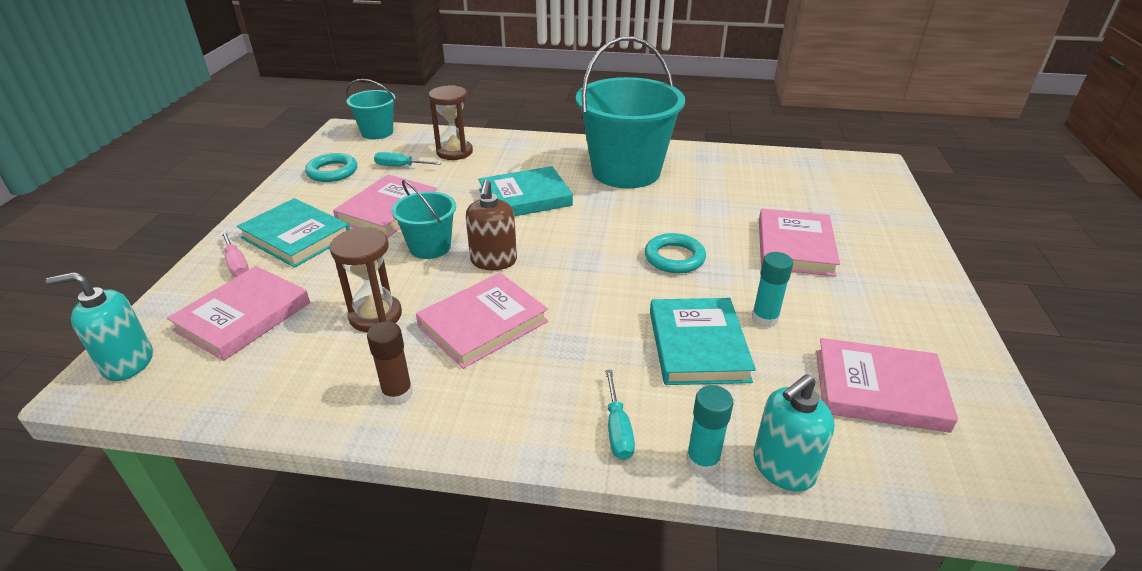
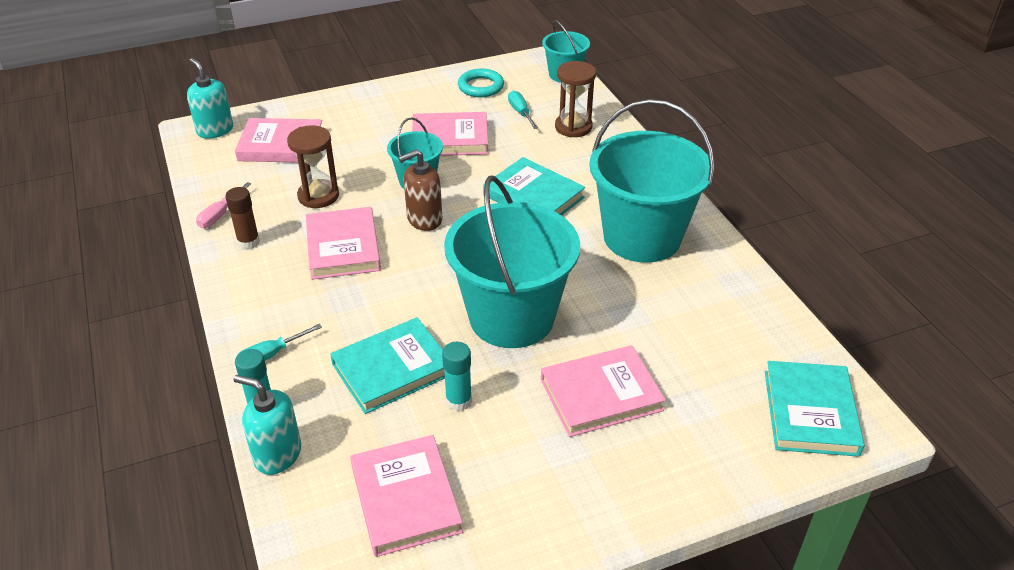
camera: 60 degrees right, 5 degrees up
pink screwdriver [221,231,249,276] -> pink screwdriver moved to [196,182,251,228]
turquoise book [237,198,350,268] -> turquoise book moved to [765,361,864,457]
pink book [416,273,548,369] -> pink book turned 60 degrees clockwise [306,207,381,280]
turquoise ring [645,233,706,273] -> turquoise bucket [444,176,580,348]

